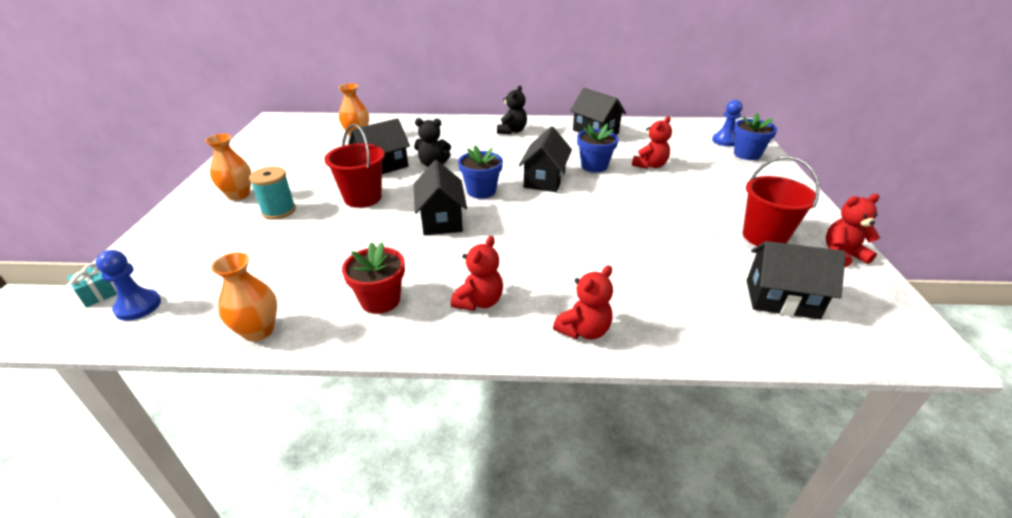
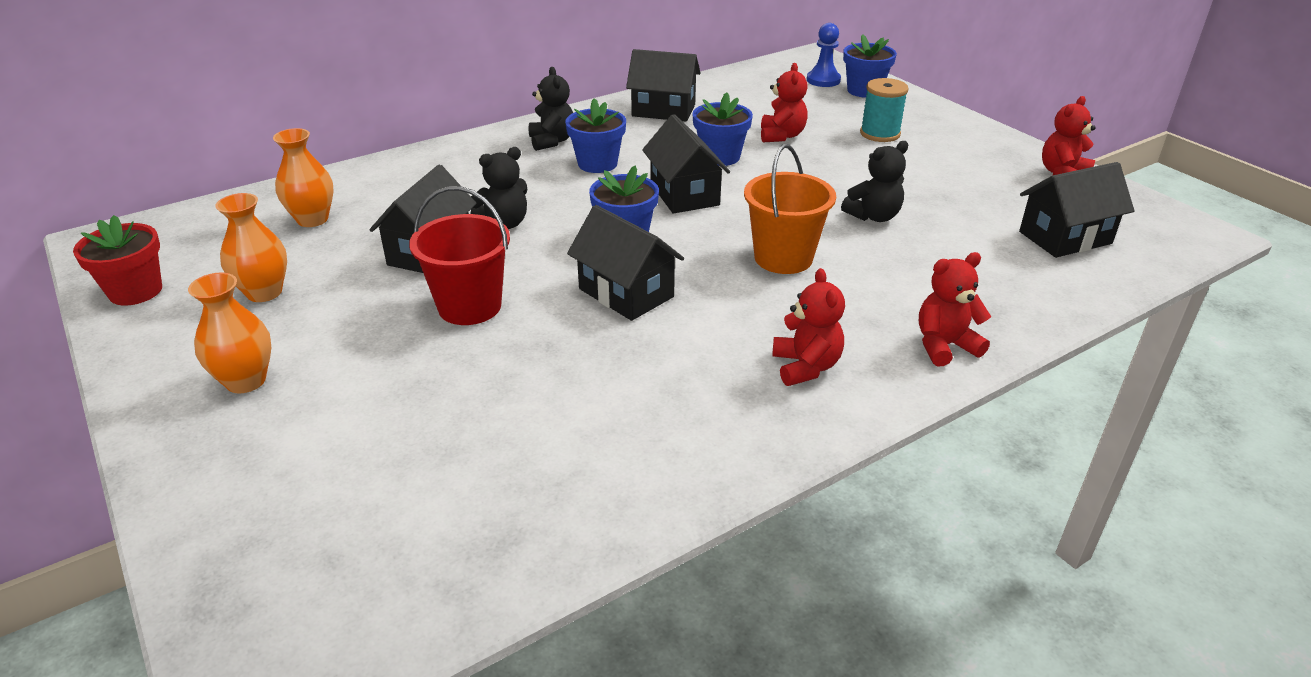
camera: 35 degrees left, 0 degrees up
turquoise gift [67,264,117,307] -> none
blue pawn [96,250,161,321] -> none
orange vase [211,253,277,342] -> orange vase moved to [215,193,287,302]
turquoise spool [249,166,296,220] -> turquoise spool moved to [860,78,909,142]
red flower pot [342,242,405,314] -> red flower pot moved to [73,215,162,306]
red teddy bear [553,265,613,340] -> red teddy bear turned 120 degrees counterclockwise [919,252,991,366]
red bucket [743,156,820,246] -> none
none -> blue flower pot [565,98,626,173]
none -> orange bucket [744,144,836,274]
none -> black teddy bear [841,141,908,222]

